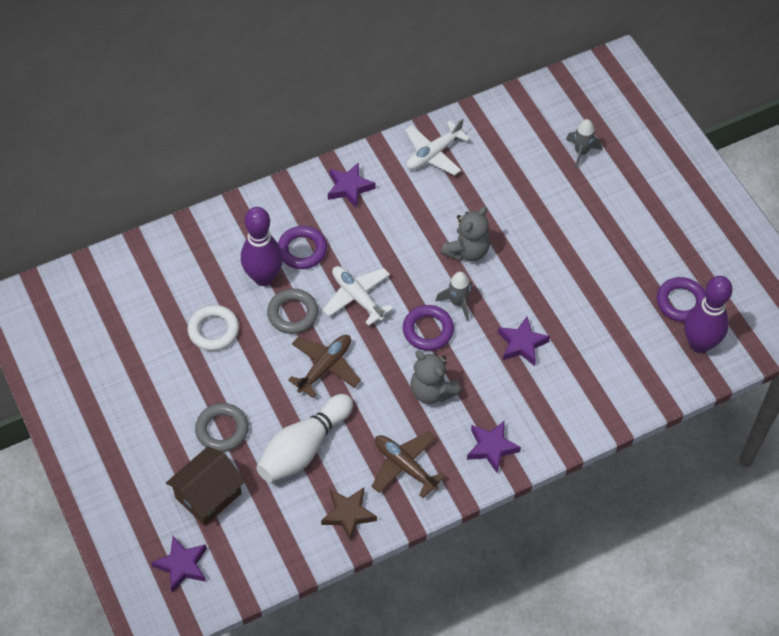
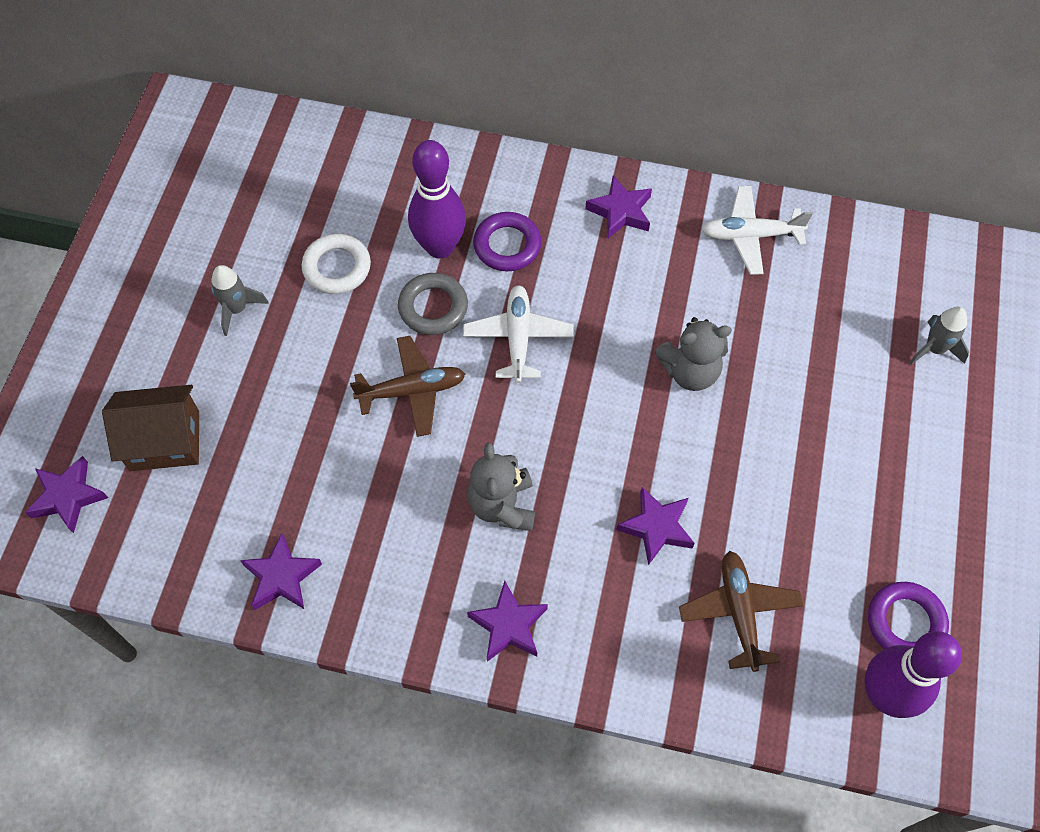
camera: 40 degrees right, 5 degrees up
grey ring [195,403,249,452] -> none
white bowling pin [256,394,353,483] -> none
brown star [321,488,377,542] -> purple star [240,533,322,610]
brown plane [371,431,446,498] -> brown plane moved to [679,551,803,672]
purple ring [403,305,454,351] -> none
grey rocket [435,272,472,321] -> grey rocket moved to [211,265,269,336]

